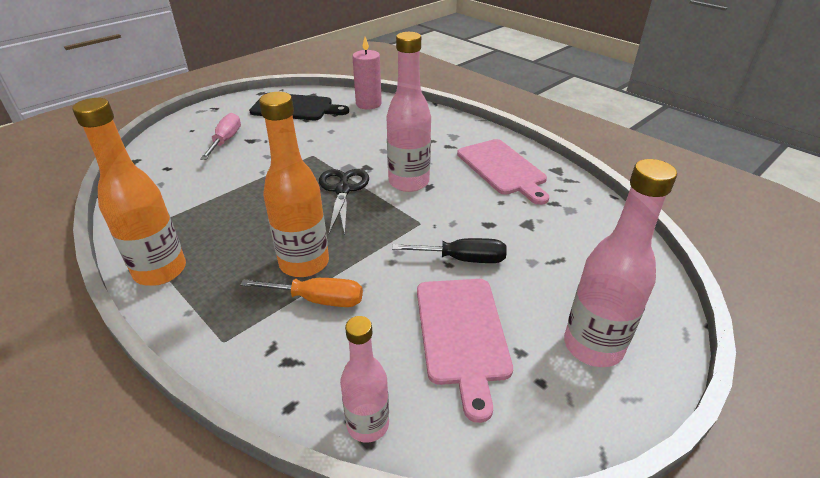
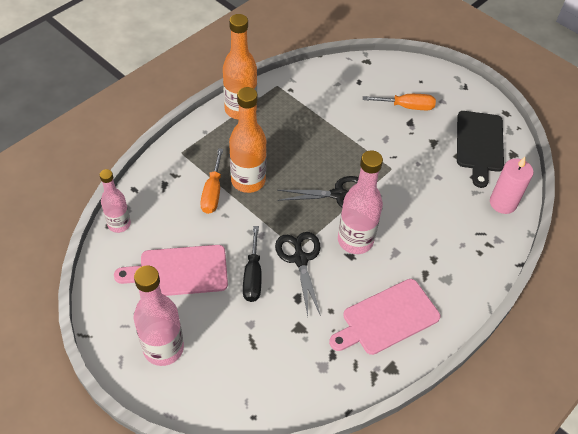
camera: 85 degrees right, 15 degrees up
pink screwdriver [200,113,241,160] -> orange screwdriver [363,94,436,110]
none -> black scissors [275,232,321,316]

